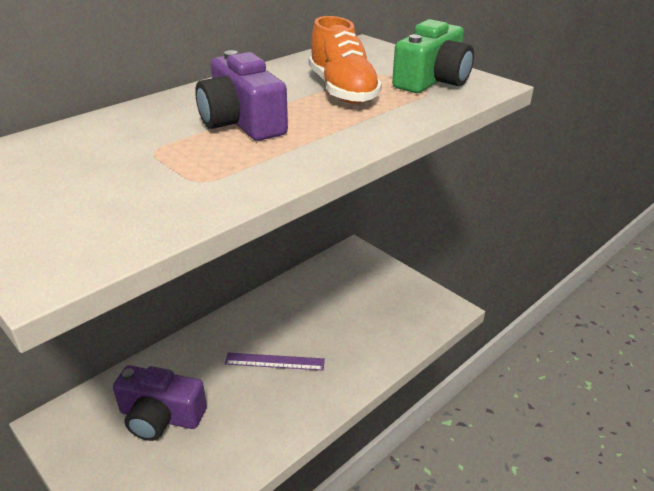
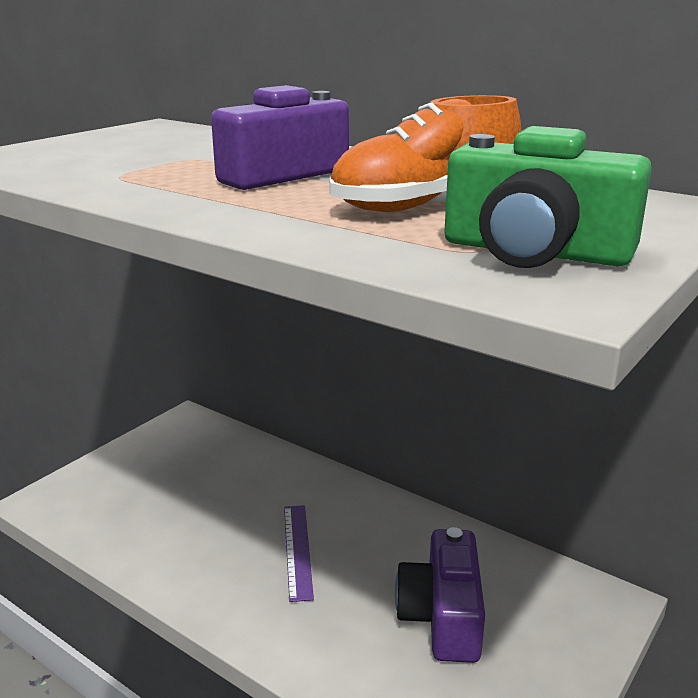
camera: 80 degrees right, 10 degrees down
purple camera [113,365,207,441] -> purple camera moved to [395,527,485,663]

